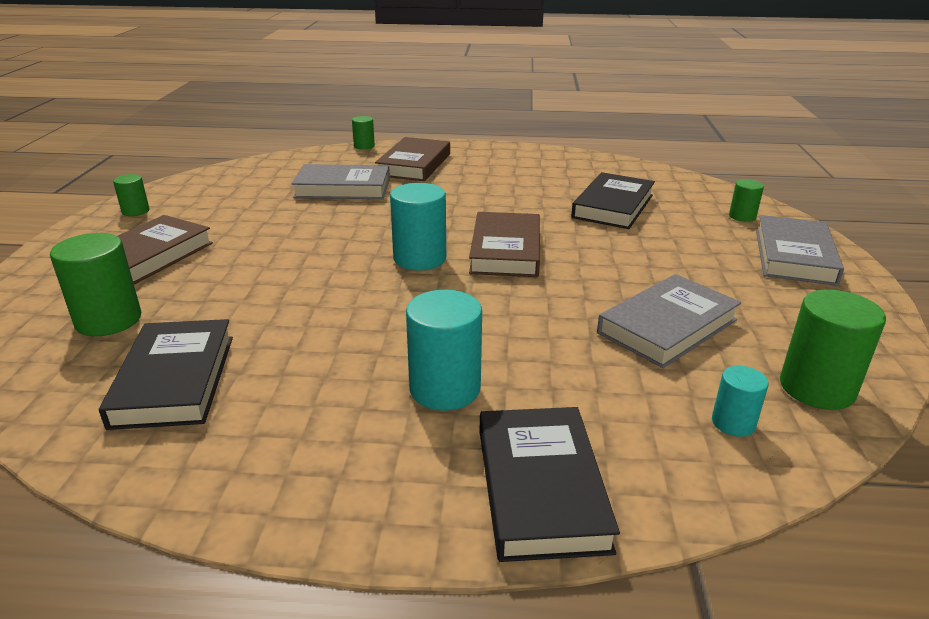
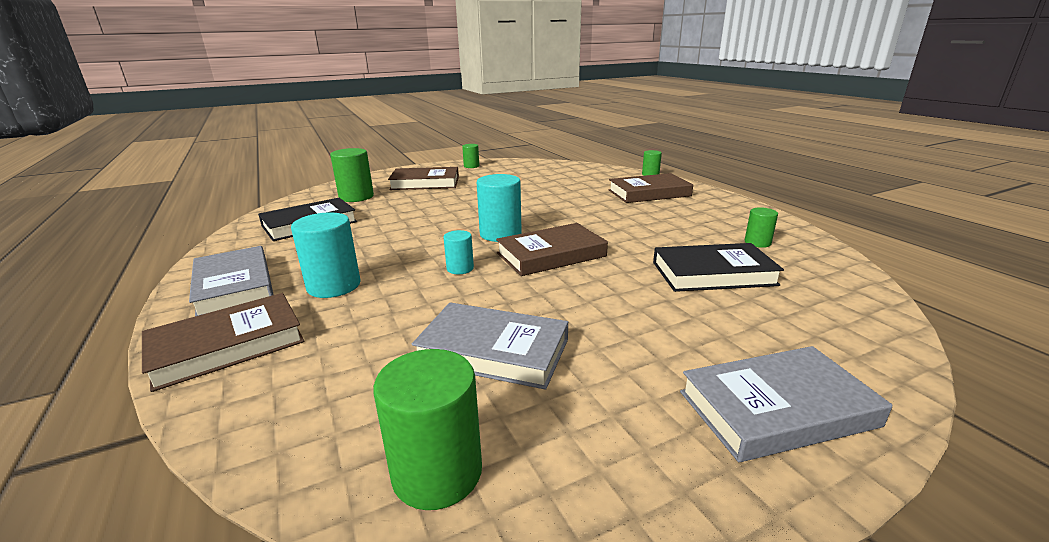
camera: 60 degrees right, 5 degrees down
grey book [291,164,390,199] -> grey book moved to [189,246,274,316]
black book [479,407,620,562] -> brown book [142,293,304,392]
turquoise cylinder [712,366,769,437] -> turquoise cylinder moved to [444,230,474,274]
green cylinder [729,179,764,222] -> green cylinder moved to [745,207,778,248]

